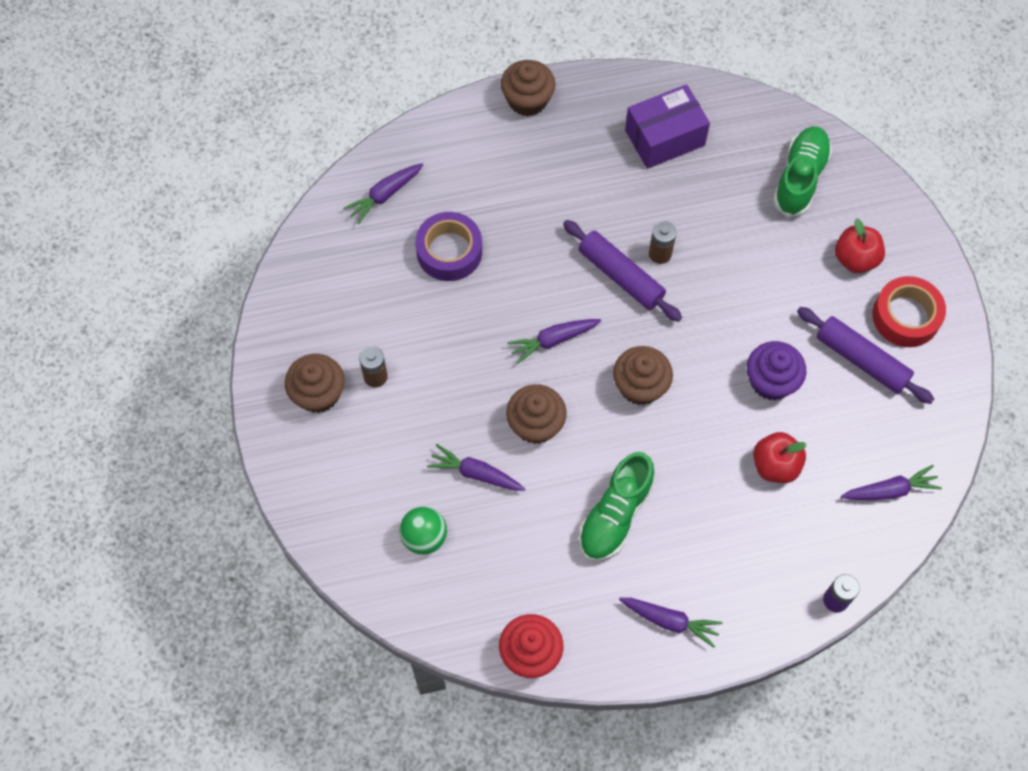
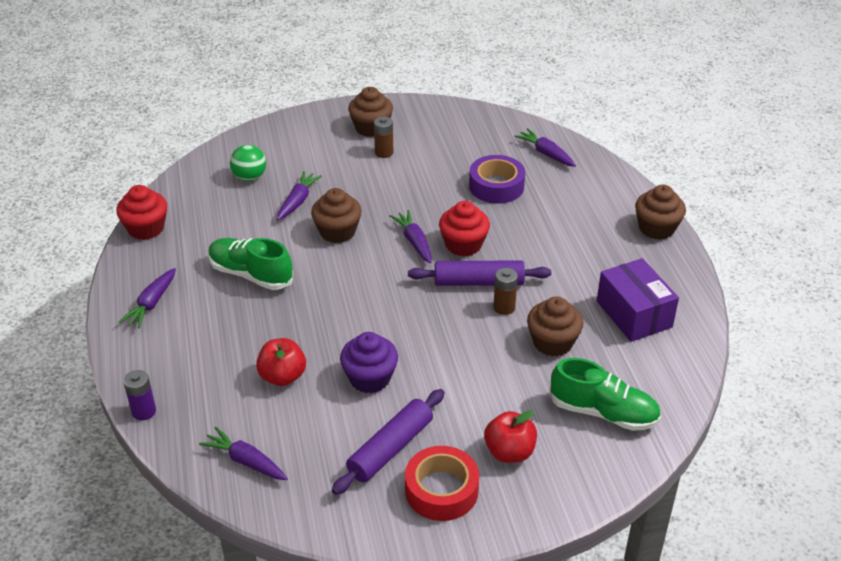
camera: 90 degrees right, 25 degrees down
purple rolling pin [563,220,682,322] -> purple rolling pin turned 45 degrees clockwise [408,260,551,286]
brown cupcake [613,346,673,405] -> brown cupcake moved to [527,296,583,356]
purple carrot [841,465,942,500] -> purple carrot turned 135 degrees clockwise [199,427,288,480]
none -> red cupcake [439,201,490,257]

